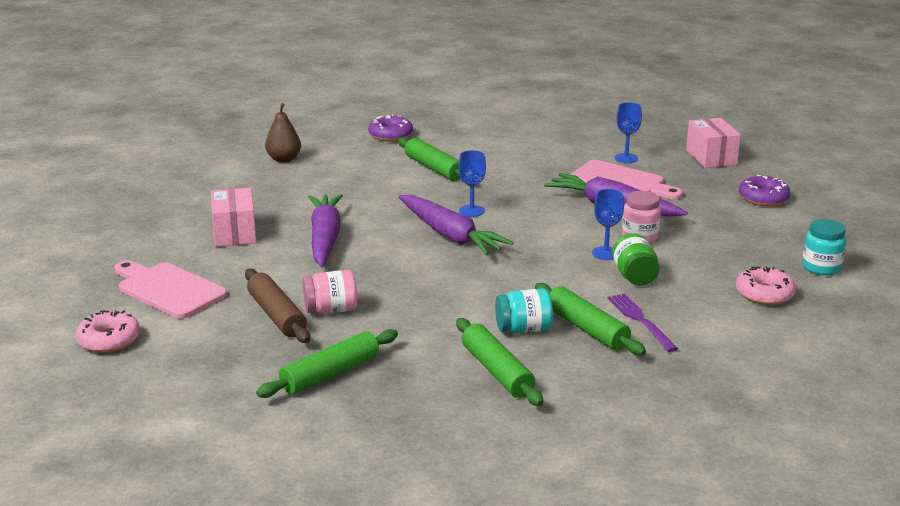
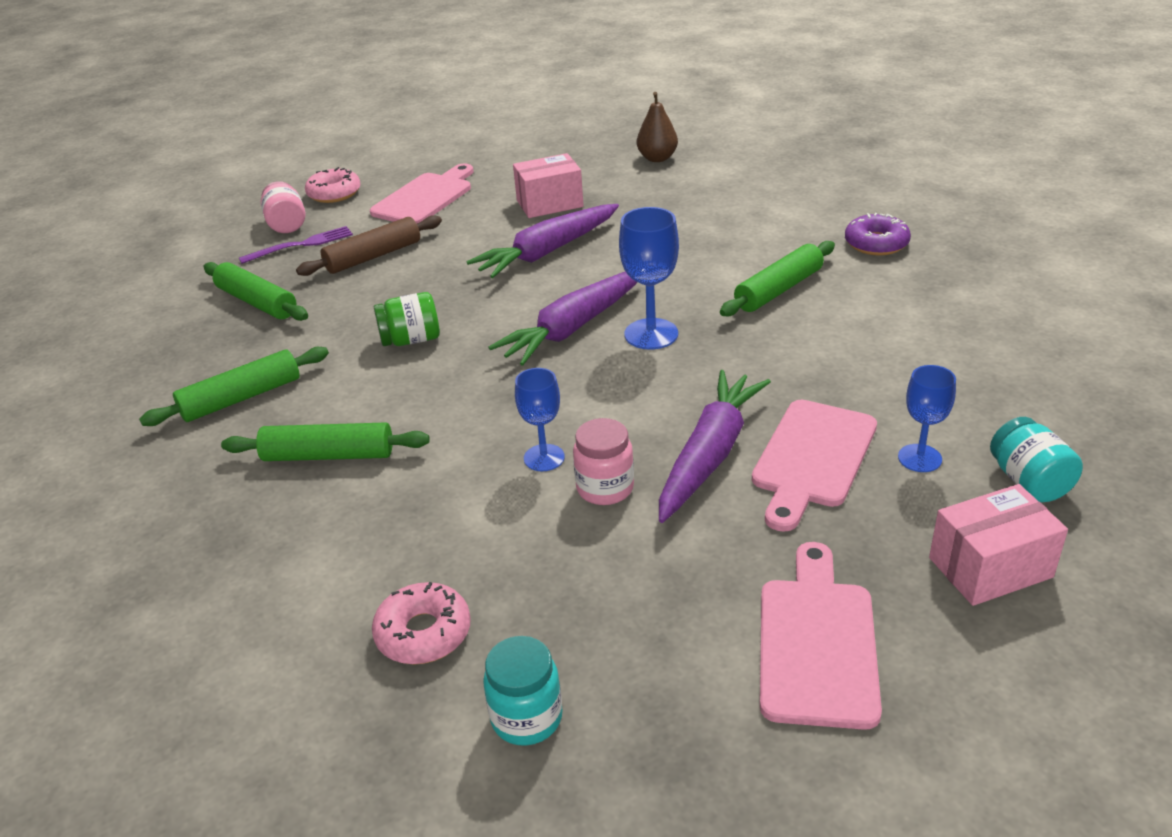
camera: 85 degrees right, 10 degrees up
brown pear [265,103,301,163] -> brown pear moved to [637,92,678,162]
pink jar [303,270,357,314] -> pink jar moved to [261,181,305,233]
purple carrot [308,194,343,267] -> purple carrot turned 150 degrees clockwise [467,204,619,278]
blue goblet [459,150,486,217] -> blue goblet [619,207,679,350], size x1.52
turquoise jar [495,289,553,333] -> turquoise jar moved to [990,417,1083,502]
green rolling pin [535,283,646,355] -> green rolling pin turned 45 degrees clockwise [221,422,430,461]
purple fork [607,293,678,352] -> purple fork moved to [239,226,353,264]
green jar [612,233,660,286] -> green jar moved to [374,292,440,346]
purple donut [739,175,790,206] -> pink cutting board [760,542,882,730]

